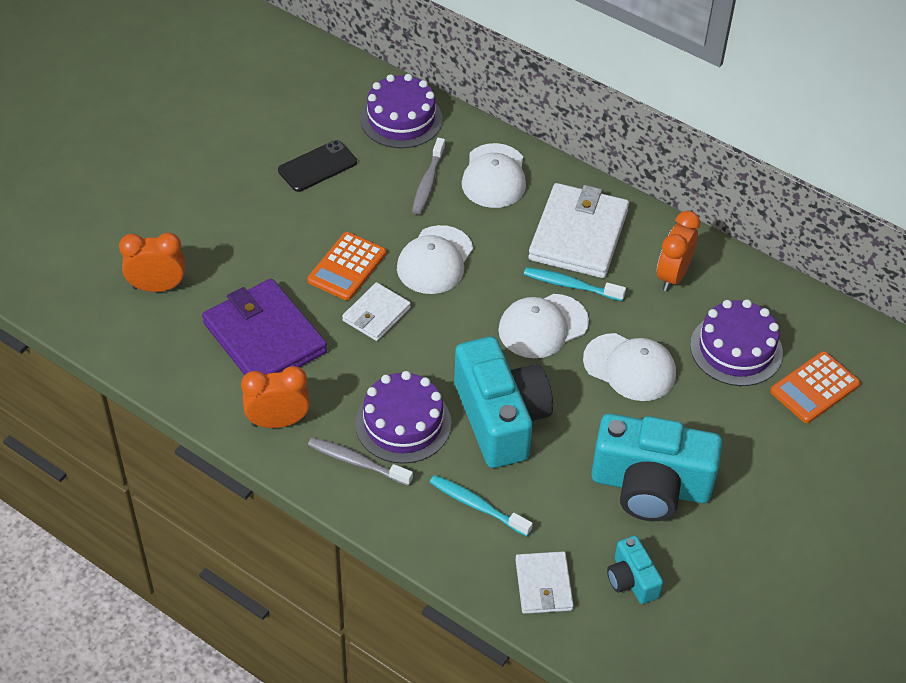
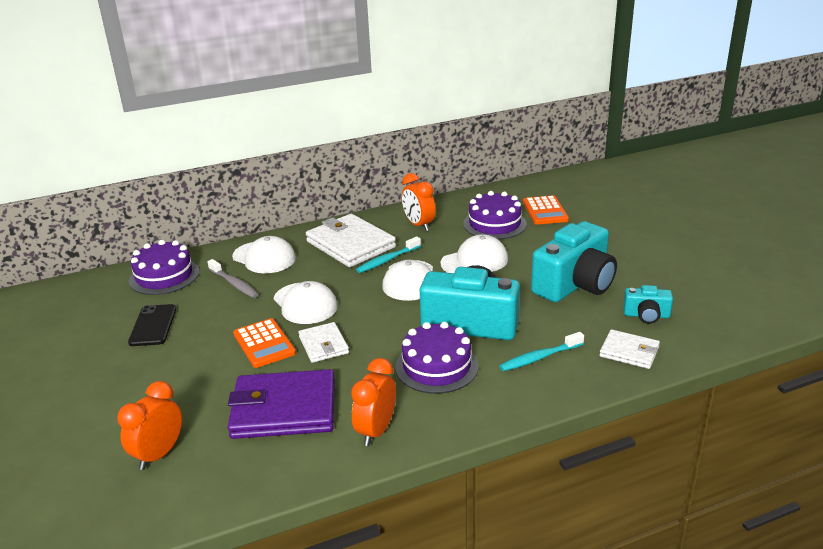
camera: 55 degrees left, 20 degrees down
grey toothbrush [308,437,413,486] -> none

